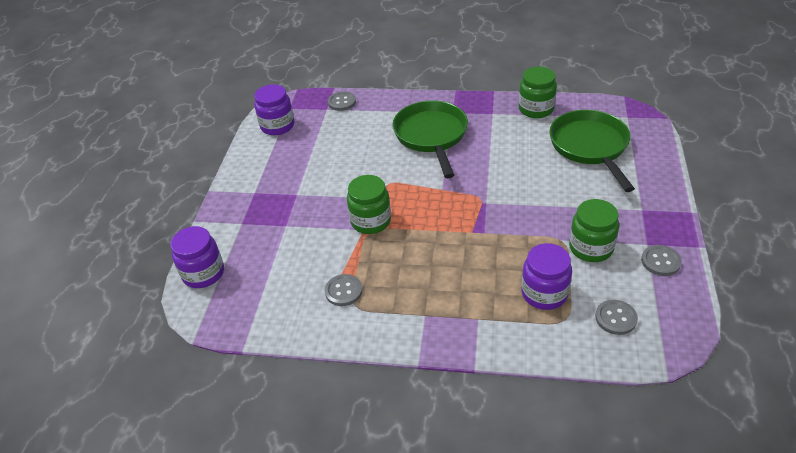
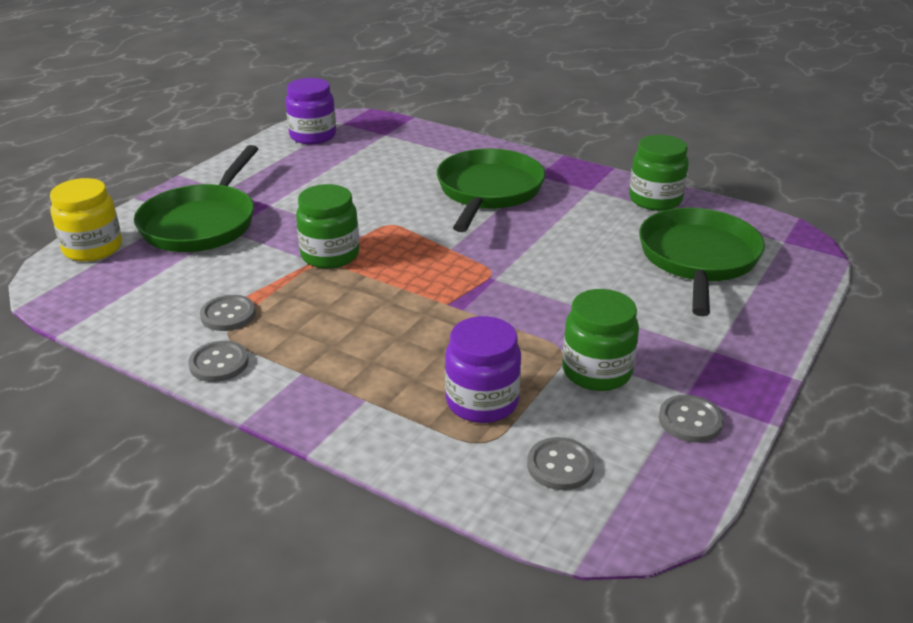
camera: 20 degrees right, 10 degrees down
purple jar [170,226,224,288] -> yellow jar [50,178,122,261]
grey button [328,91,356,111] -> grey button moved to [188,341,249,382]
none -> green pan [134,145,258,252]

